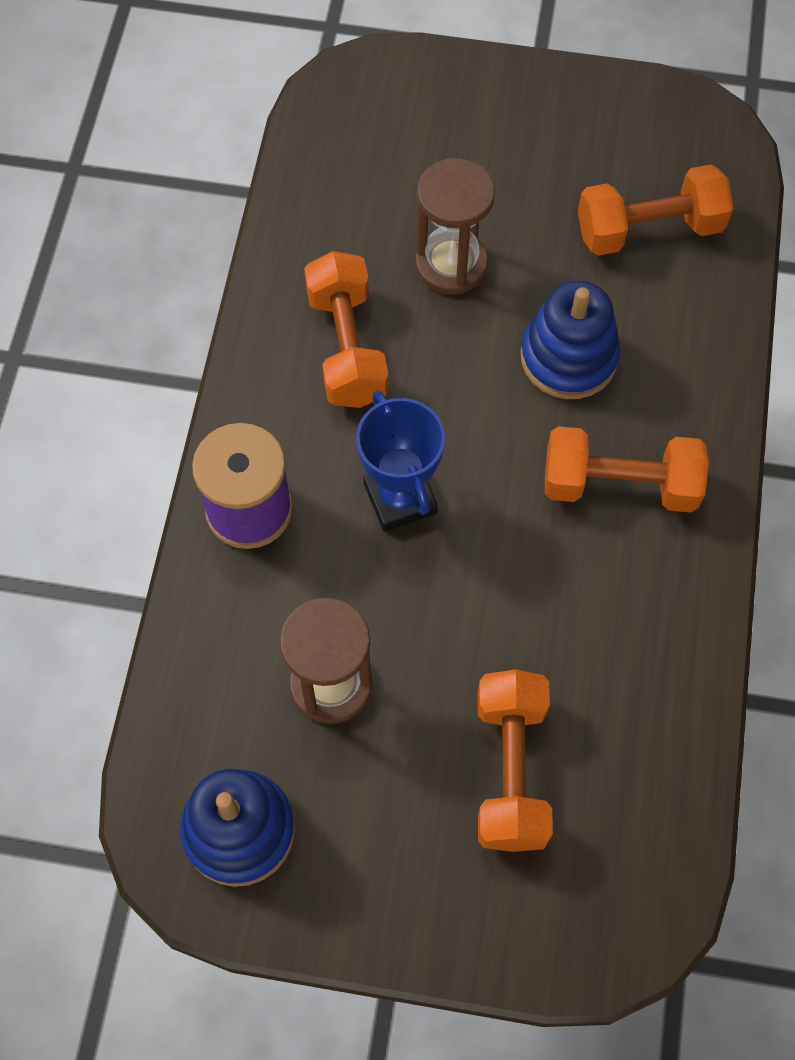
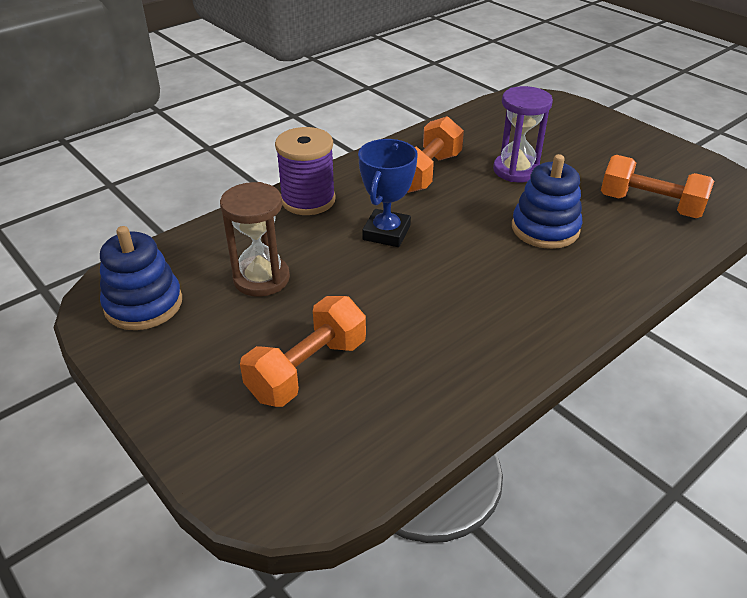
camera: 40 degrees right, 25 degrees down
brown hourglass [415,158,495,295] -> purple hourglass [493,86,553,182]
orange dumbbell [545,426,709,513] -> none

